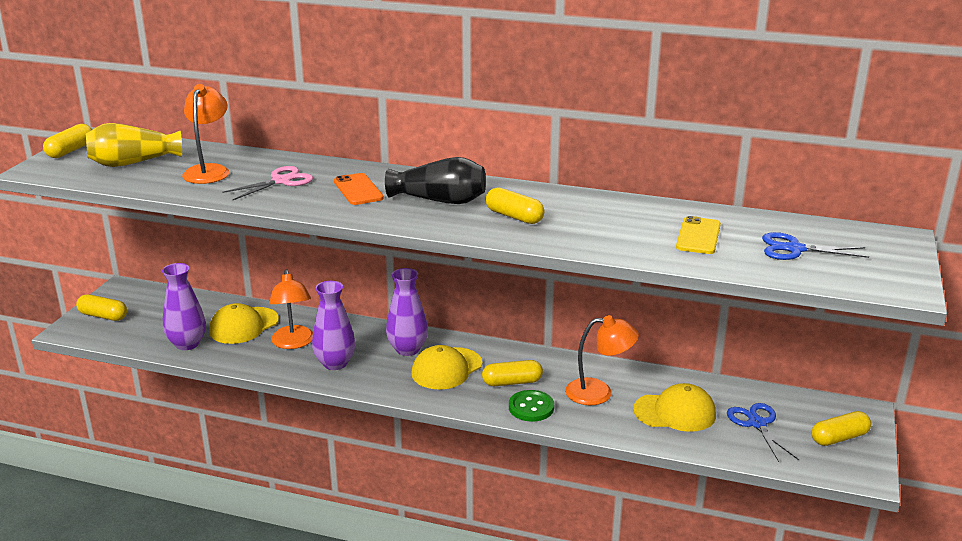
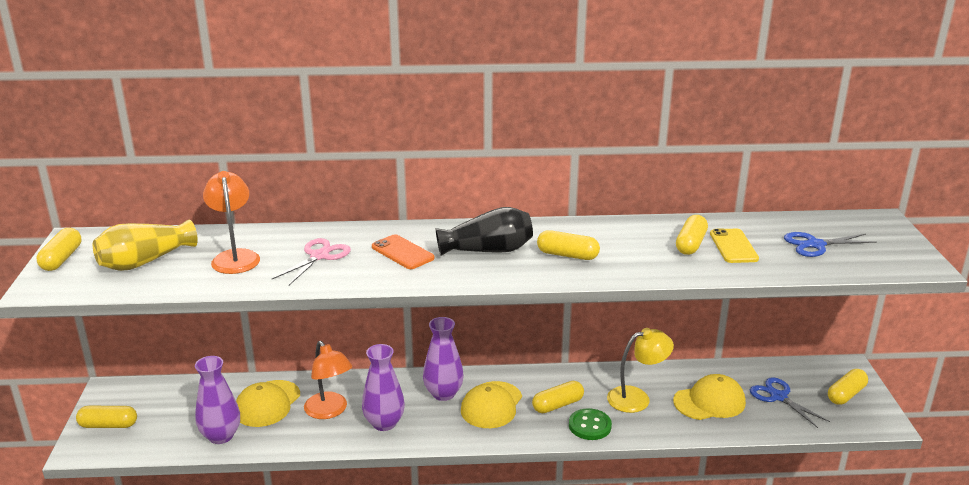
camera: 20 degrees left, 0 degrees up
orange lamp [565,315,639,406] -> yellow lamp [607,328,674,413]
none -> yellow capsule [676,215,708,255]

